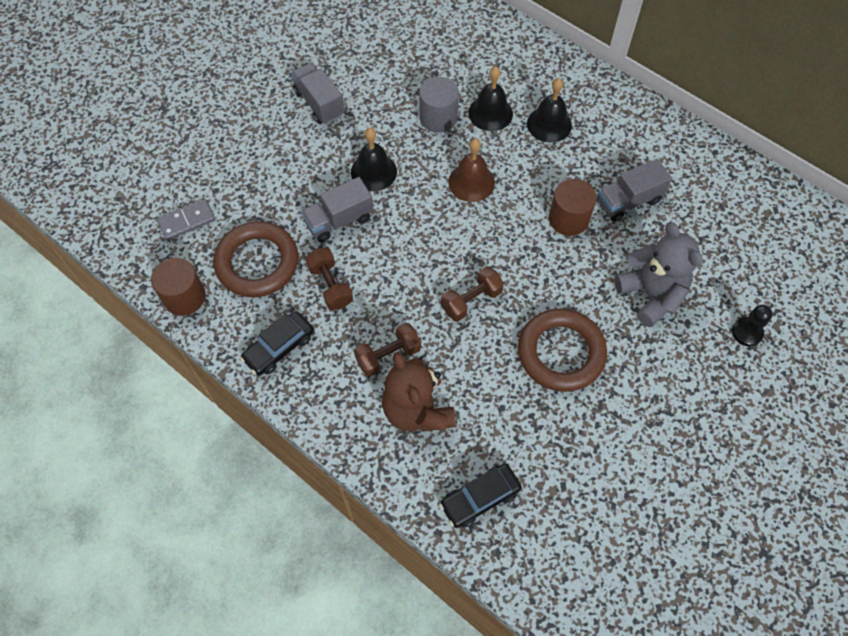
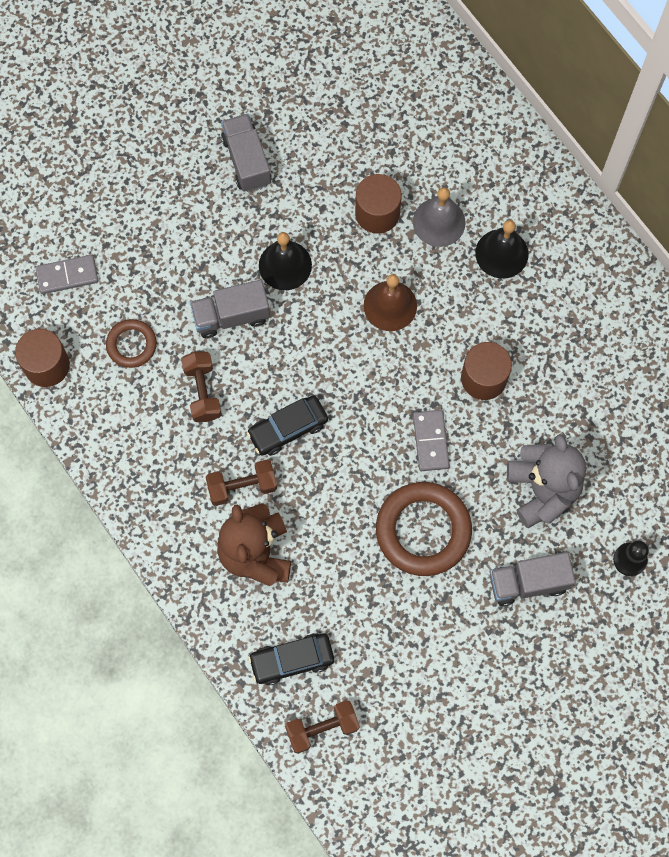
camera: 15 degrees right, 10 degrees up
brown ring [213,221,299,297] -> brown ring [106,319,157,368], size x0.55
black car [240,311,314,376] -> black car moved to [247,396,328,456]
grey cylinder [419,77,459,132] -> brown cylinder [355,174,402,234]
brown dumbbell [441,267,504,322] -> brown dumbbell moved to [285,700,360,754]
black bell [469,67,513,131] -> grey bell [413,187,466,247]
grey truck [597,159,672,222] -> grey truck moved to [490,552,576,606]
none -> grey domino [413,410,450,471]

